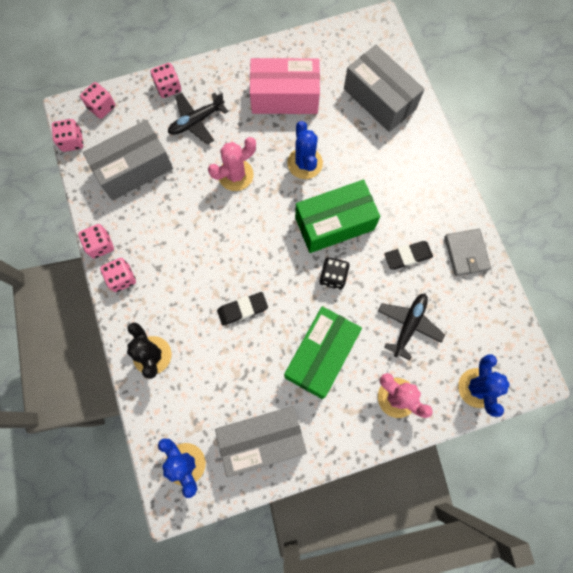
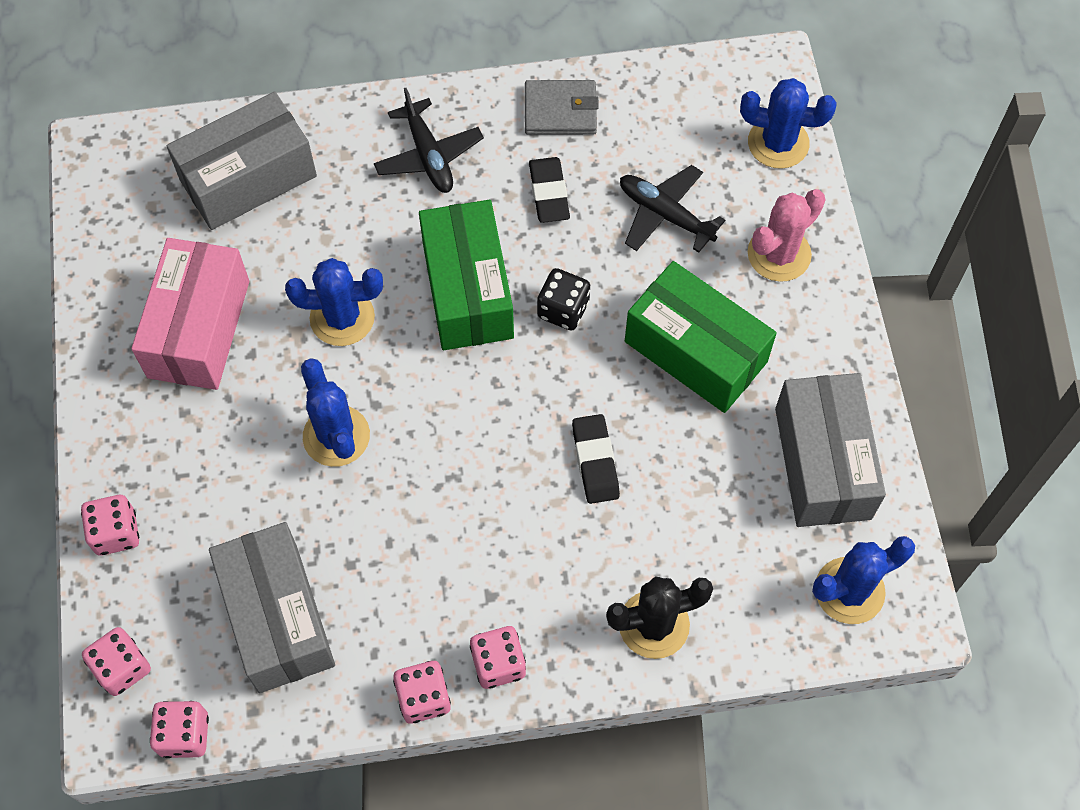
camera: 80 degrees left, 10 degrees down
black plane [168,93,228,145] -> black plane moved to [374,88,484,193]
pink cactus [208,137,256,191] -> blue cactus [301,358,370,467]

